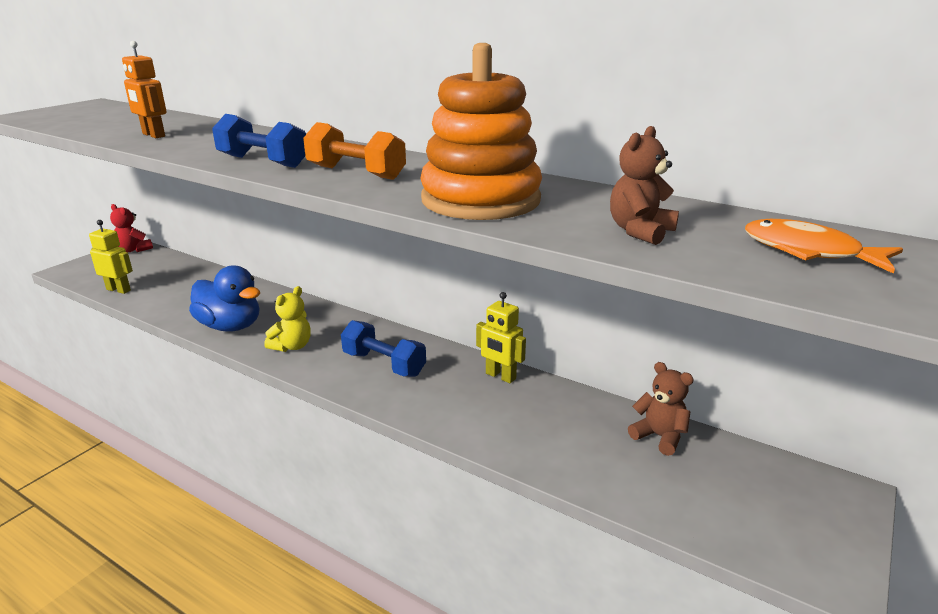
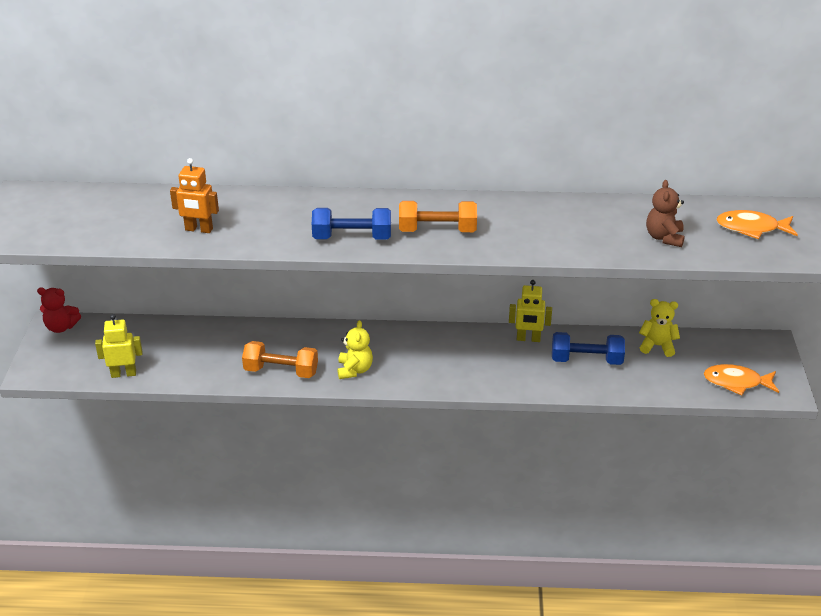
camera: 30 degrees left, 10 degrees up
blue duck [189,265,260,332] -> orange dumbbell [242,341,318,378]
blue dumbbell [341,320,426,377] -> blue dumbbell moved to [552,332,625,365]
orange stacking toy [420,43,542,220] -> none
brown teddy bear [628,362,694,456] -> yellow teddy bear [639,299,680,357]
none -> orange fish [704,364,779,396]

